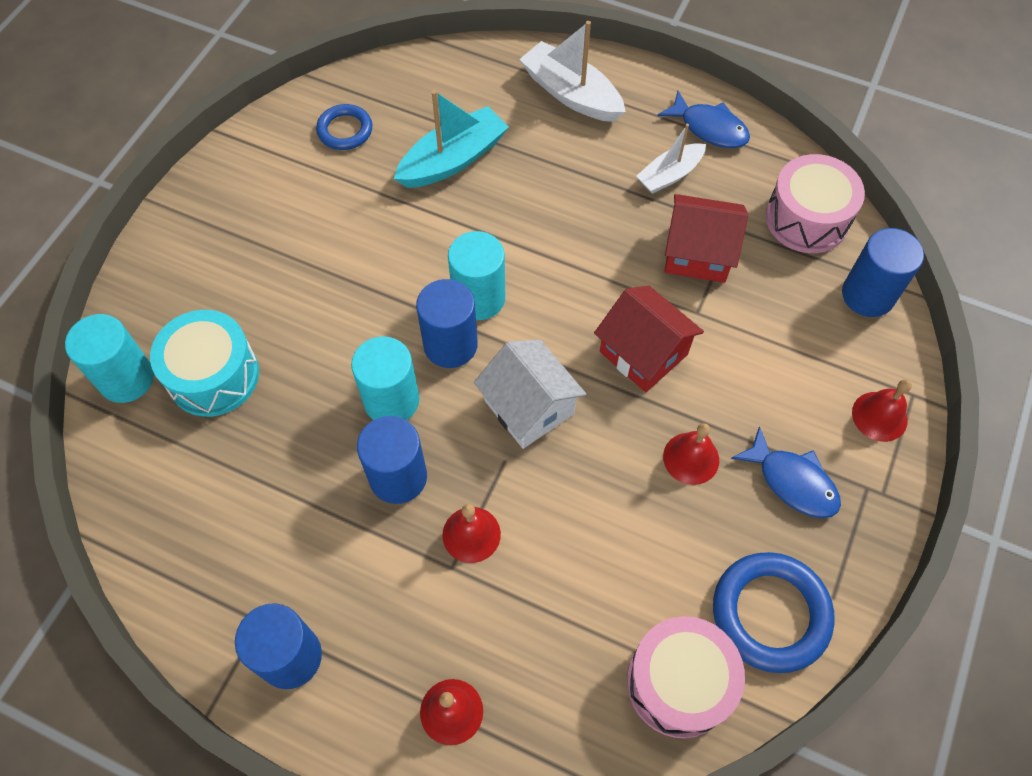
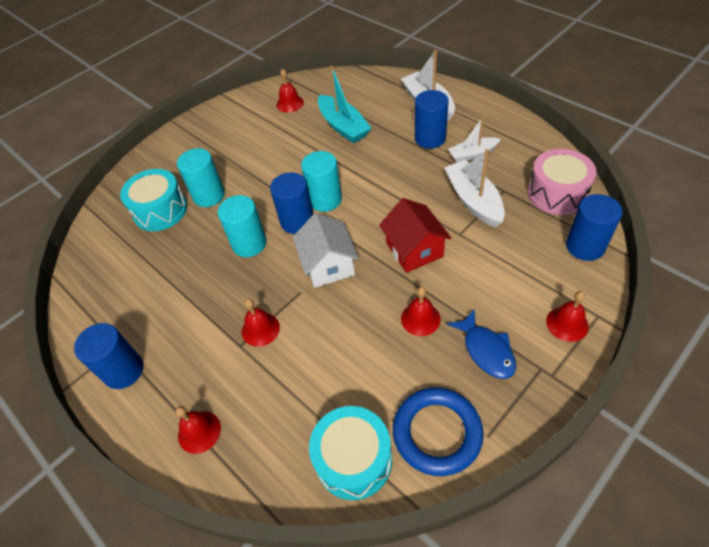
camera: 25 degrees right, 10 degrees down
turquoise cylinder [65,314,154,403] -> turquoise cylinder moved to [177,148,225,207]
blue ring [316,104,372,150] -> red bell [276,69,304,113]
blue cylinder [357,416,427,504] -> blue cylinder moved to [415,90,449,149]
turquoise boat [394,90,509,188] -> turquoise boat turned 75 degrees clockwise [318,66,371,143]
pink drum [627,616,745,738] -> turquoise drum [309,406,392,500]
blue fish [658,91,750,148] -> none
red house [664,194,748,283] -> white boat [444,149,505,227]

